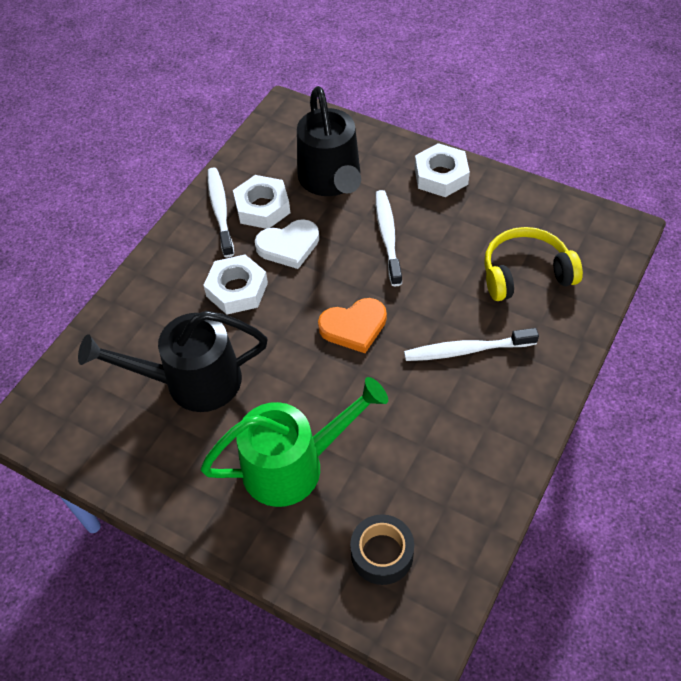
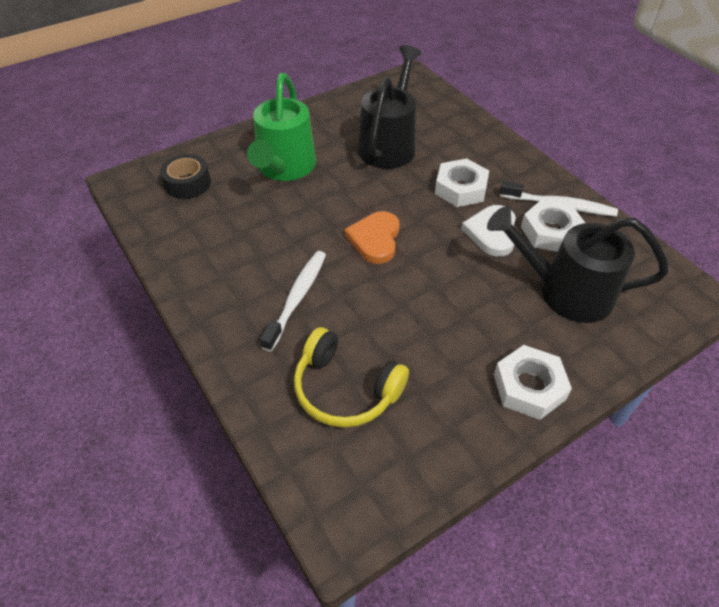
camera: 115 degrees right, 5 degrees down
white toothbrush [375,190,402,286] -> none
yellow headphones [484,227,583,301] -> yellow headphones turned 105 degrees clockwise [294,327,409,428]

